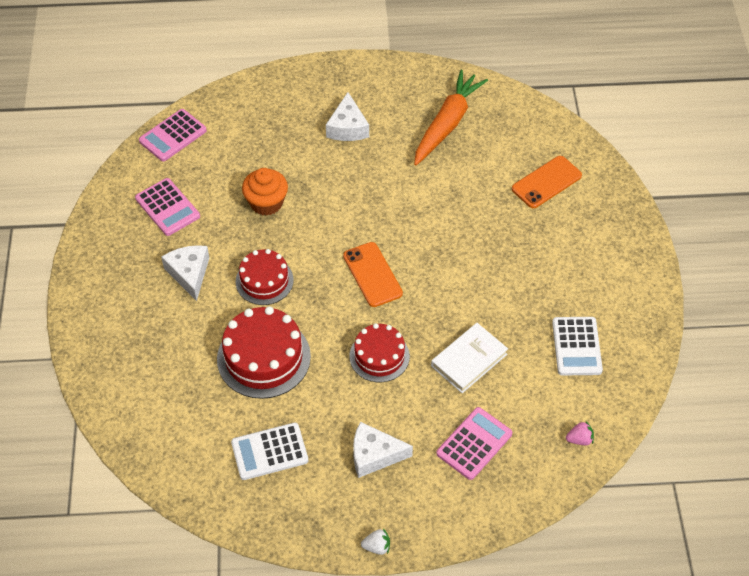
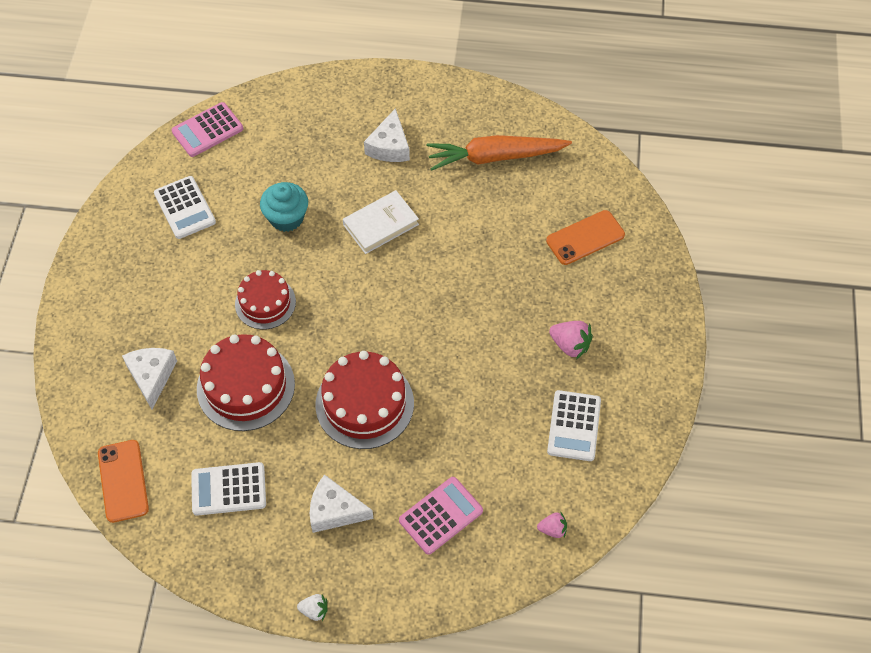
camera: 10 degrees right, 5 degrees up
pink calculator [135,178,200,236] -> white calculator [154,176,216,239]
white cheese [161,245,209,301] -> white cheese moved to [122,348,177,409]
orange cupcake [242,168,288,216] -> turquoise cupcake [260,182,308,232]
orange phone [343,242,403,307] -> orange phone moved to [98,440,149,523]
red cake [350,323,410,382] -> red cake [315,351,414,449], size x1.55
orange carrot [414,70,488,166] -> orange carrot turned 135 degrees counterclockwise [427,135,572,171]
white book [431,323,508,393] -> white book moved to [343,190,419,254]
none -> pink strawberry [549,321,593,359]

